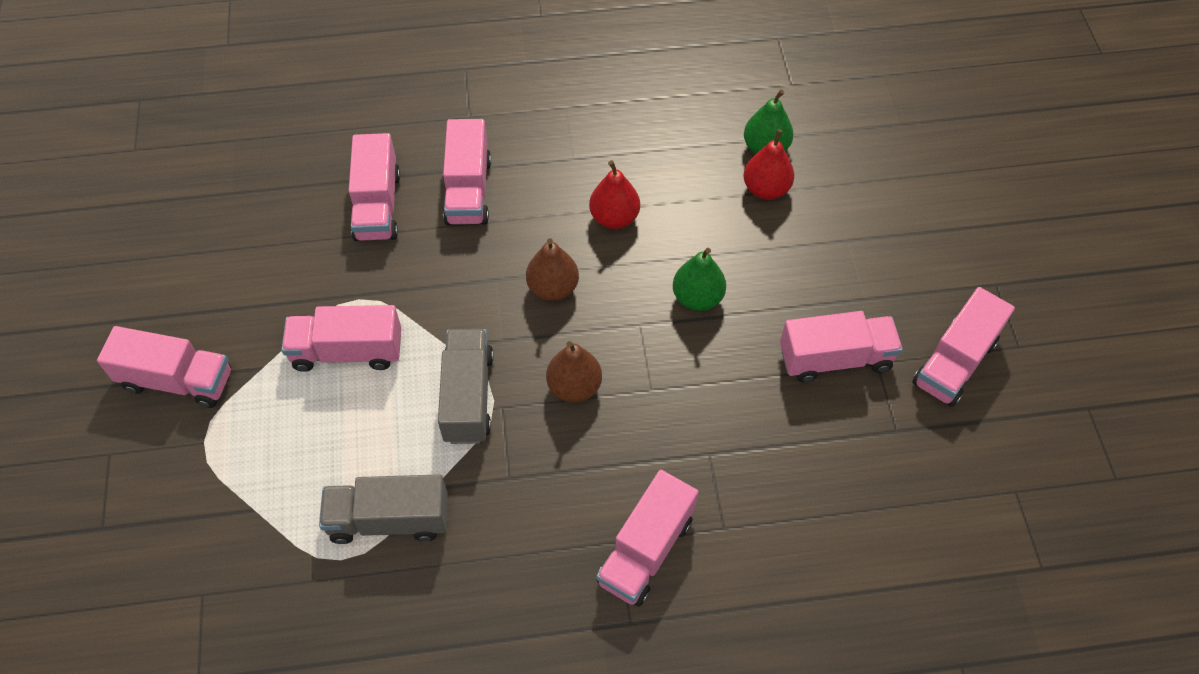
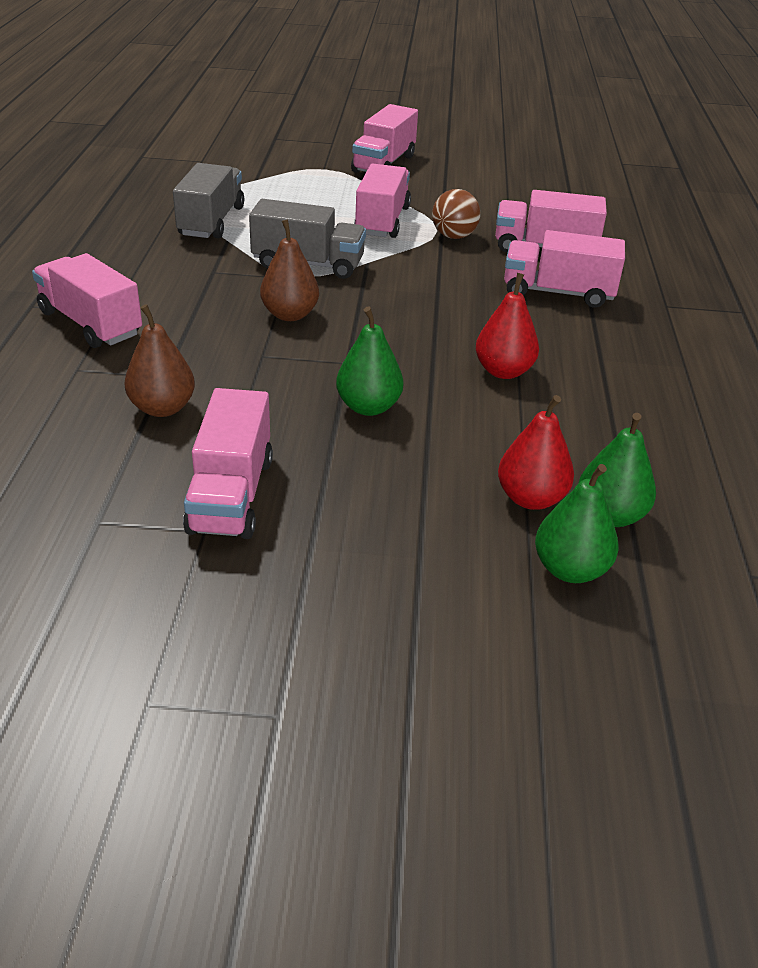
camera: 100 degrees right, 20 degrees down
brown pear [526,238,579,301] -> brown pear moved to [124,304,195,417]
pink truck [912,287,1015,407] -> none
none -> brown ball [432,189,480,239]
none -> green pear [535,464,618,583]

